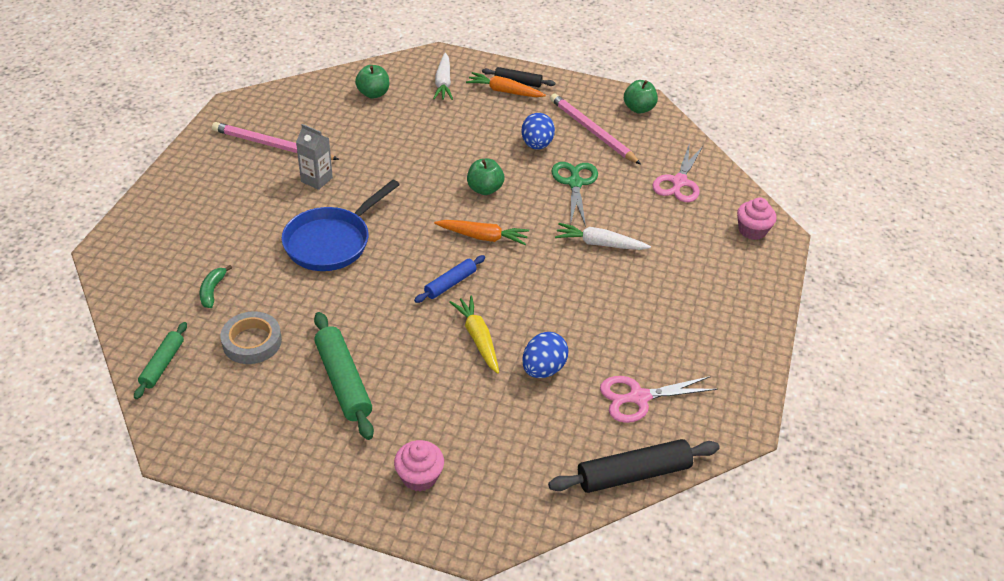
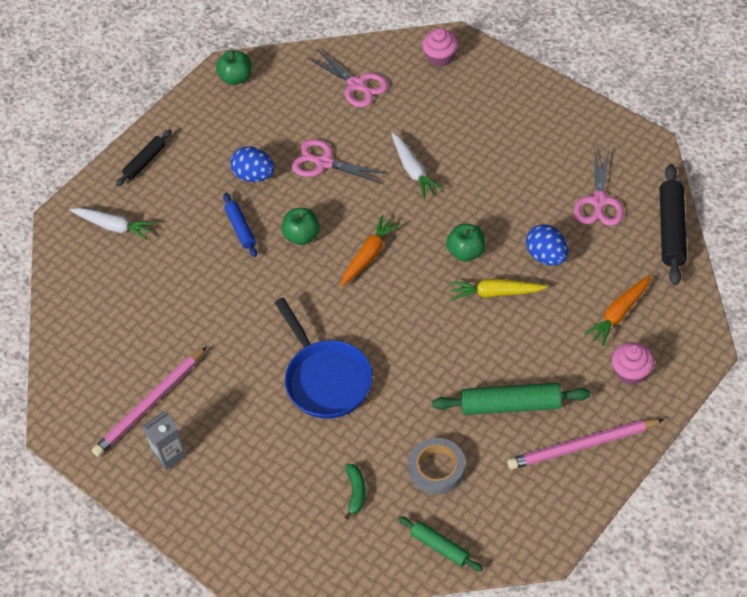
camera: 60 degrees left, 10 degrees up
green banana [199,265,232,308] -> green banana turned 120 degrees counterclockwise [344,464,366,519]
grey carton [296,124,333,190] -> grey carton moved to [142,411,187,470]
green apple [355,65,389,99] -> green apple moved to [446,224,486,261]
blue rolling pin [414,255,485,303] -> blue rolling pin moved to [223,193,257,257]
orange carrot [466,72,546,97] -> orange carrot moved to [584,275,651,346]
pink pencil [550,93,641,165] -> pink pencil moved to [507,419,664,470]
green scissors [552,162,598,227] -> pink scissors [291,139,389,184]
white carrot [555,223,651,250] -> white carrot turned 60 degrees counterclockwise [391,132,443,199]

